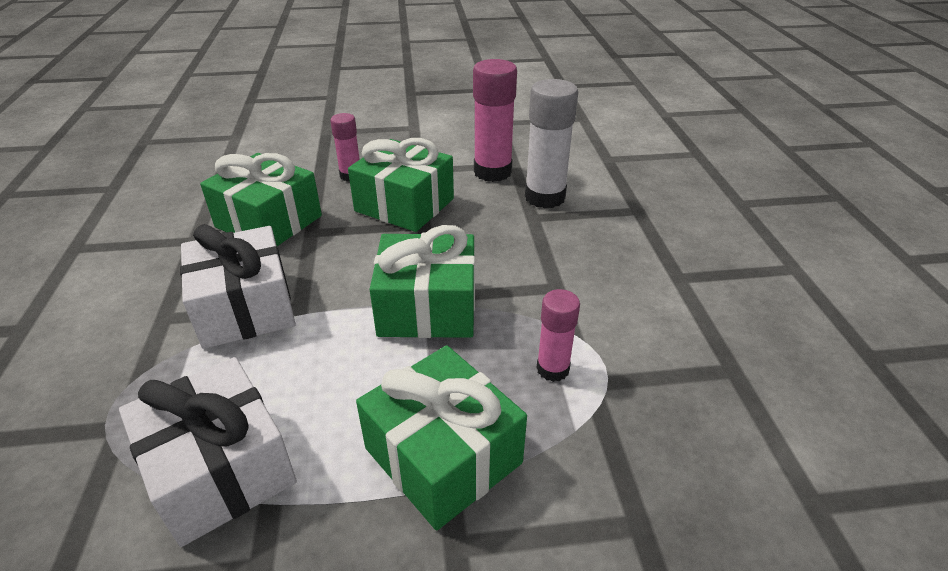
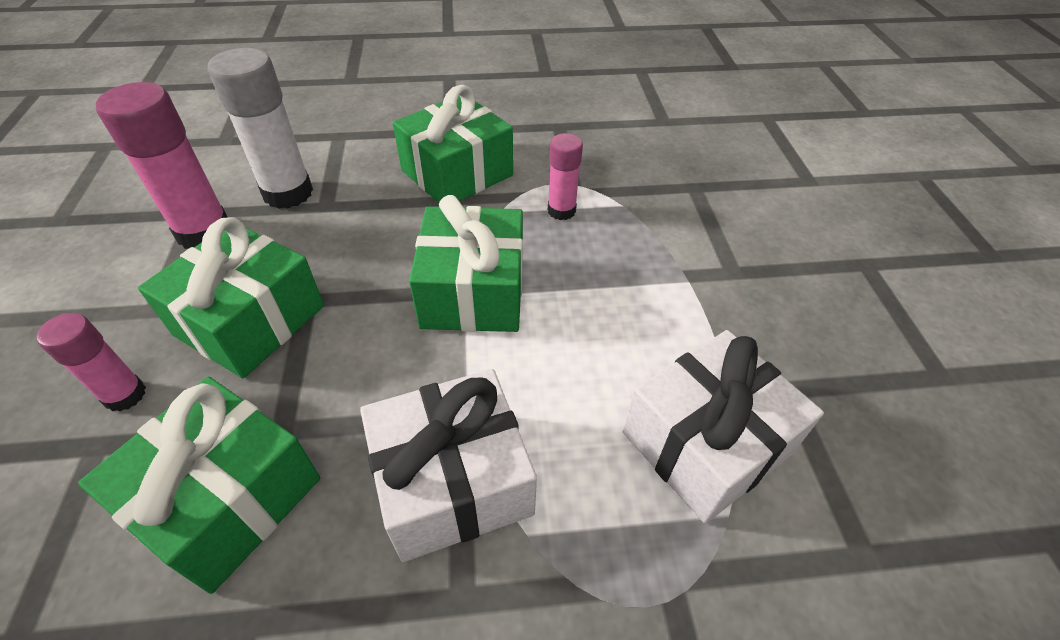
camera: 90 degrees left, 10 degrees up
green gift [356,345,527,531] -> green gift moved to [393,85,513,203]

